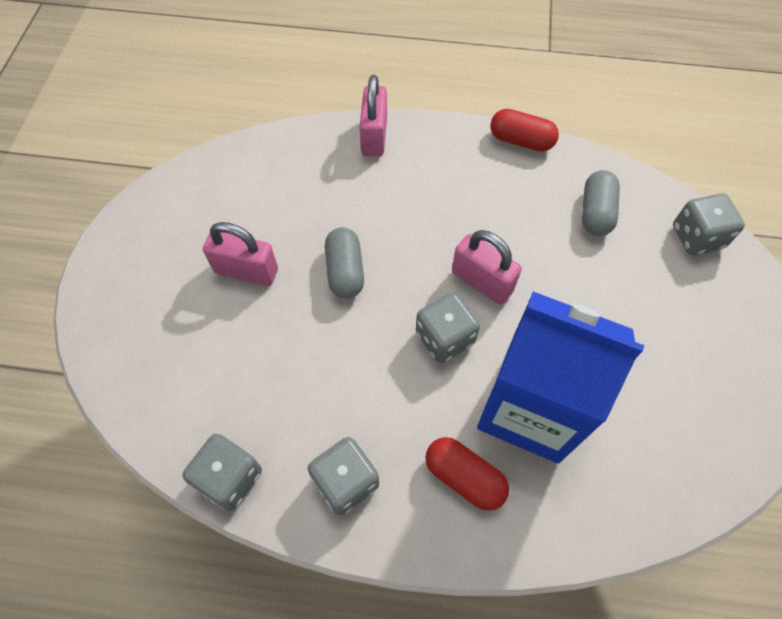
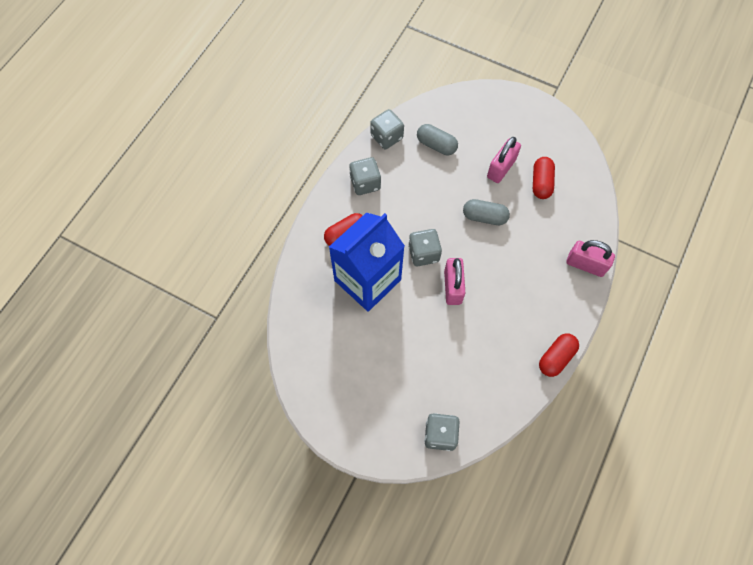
camera: 110 degrees right, 5 degrees up
pink padlock [452,230,522,305] -> pink padlock turned 60 degrees counterclockwise [444,258,465,305]
grey capsule [582,170,620,236] -> grey capsule moved to [417,124,458,155]
none -> red capsule [533,157,555,199]

